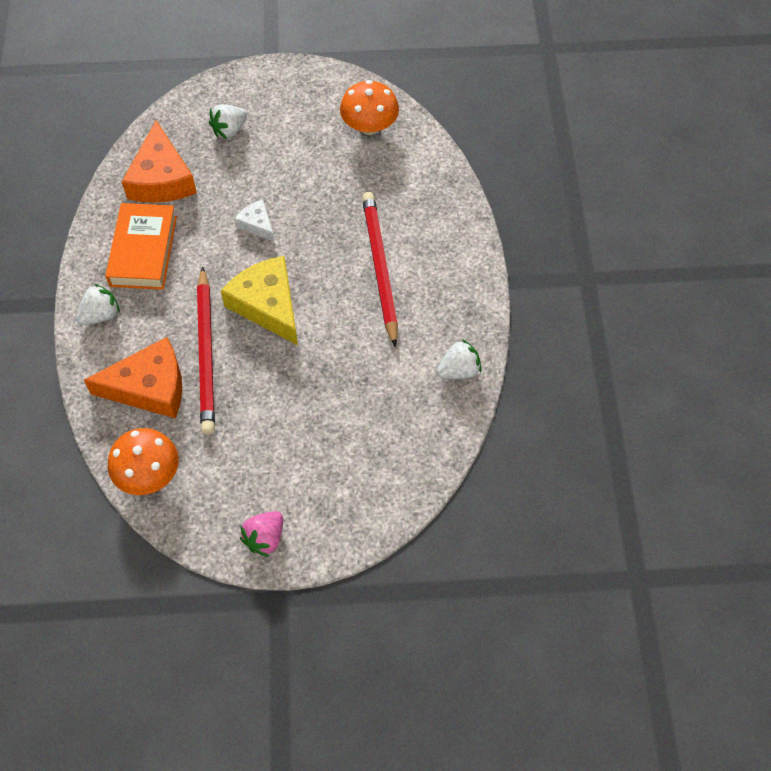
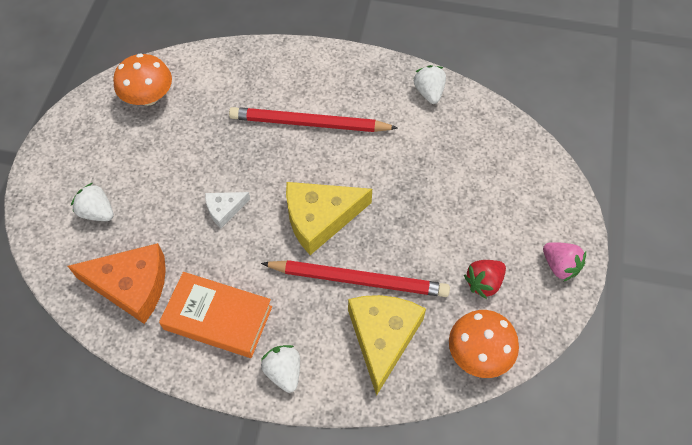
camera: 75 degrees left, 0 degrees up
orange cheese [84,337,182,419] -> yellow cheese [348,295,426,396]
white strawberry [209,104,247,139] -> white strawberry turned 150 degrees clockwise [71,183,114,221]
none -> red strawberry [464,260,506,299]

